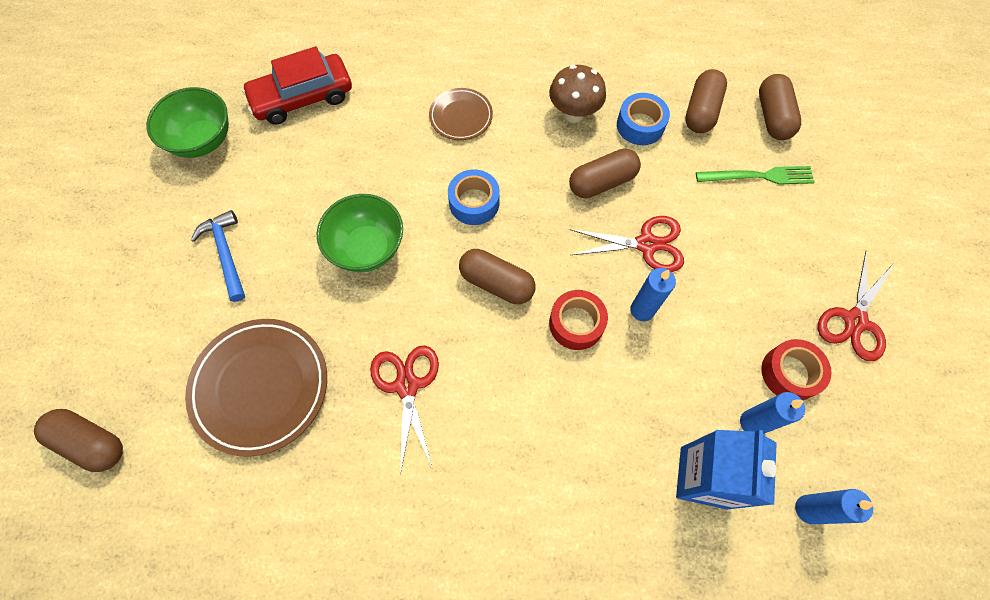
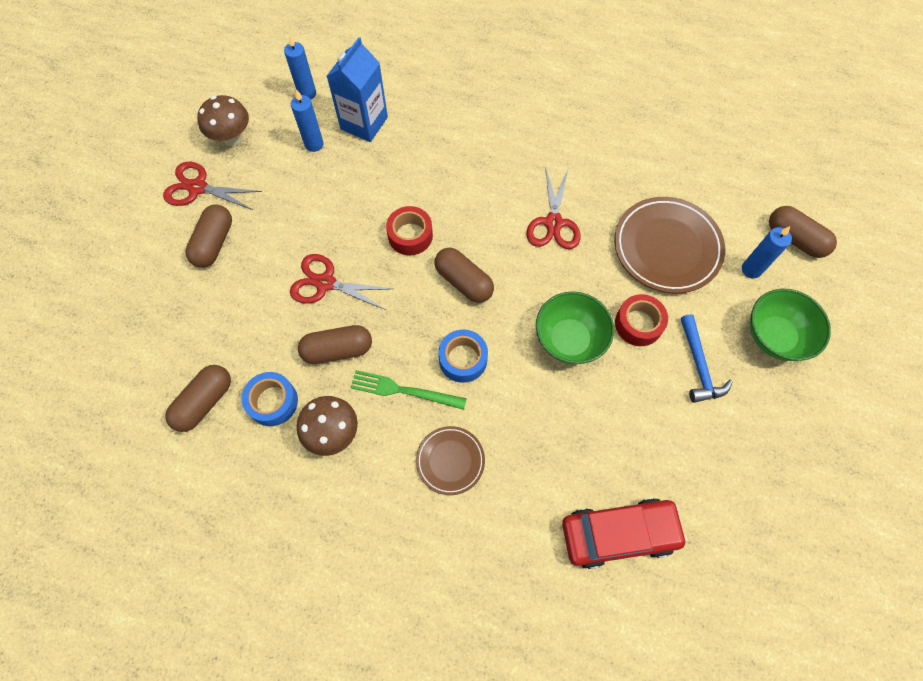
camera: 165 degrees left, 0 degrees up
green bowl [146,87,229,158] -> green bowl moved to [750,289,831,361]
blue candle [630,268,676,321] -> blue candle moved to [742,226,792,278]
green fork [696,166,815,185] -> green fork moved to [350,370,467,410]
brown capsule [759,74,801,140] -> brown capsule moved to [185,204,232,268]
red tape [761,339,832,400] -> red tape moved to [615,294,668,346]
red scissors [818,250,895,361] -> red scissors turned 120 degrees counterclockwise [163,162,262,210]
none -> brown mushroom [197,95,249,146]

